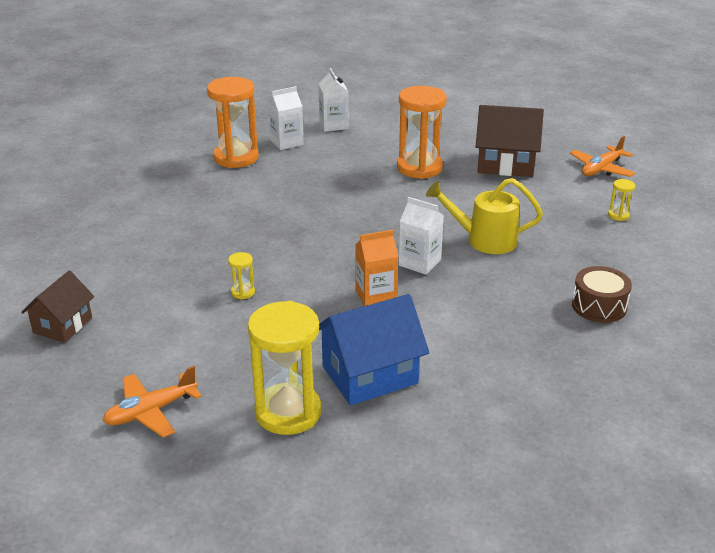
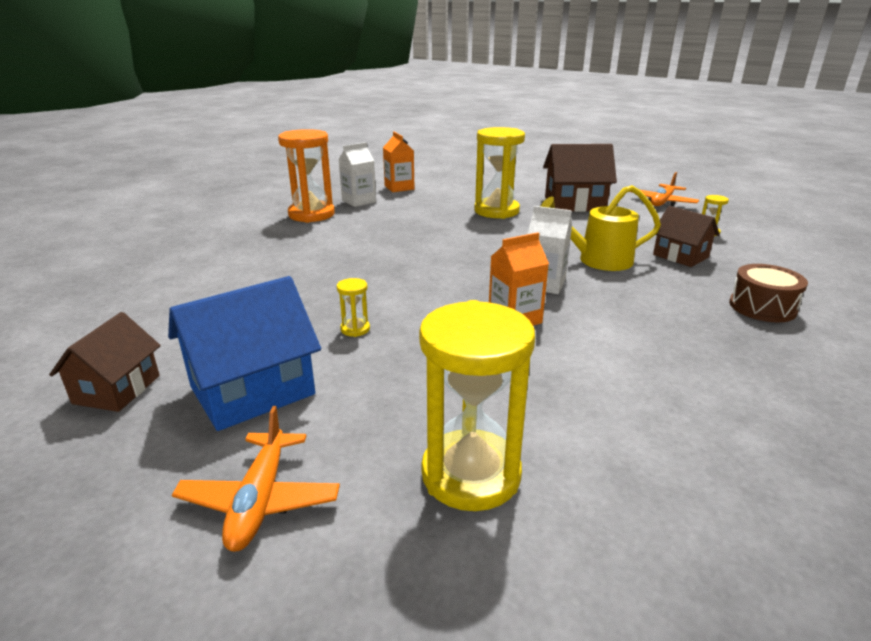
camera: 10 degrees left, 5 degrees down
orange plane [103,366,202,438] -> orange plane turned 45 degrees counterclockwise [172,406,340,552]
white carton [318,68,348,132] -> orange carton [383,132,414,192]
blue house [319,294,429,405] -> blue house moved to [168,276,321,431]
orange hourglass [397,86,447,179] -> yellow hourglass [474,127,525,219]
none -> brown house [653,206,720,267]

